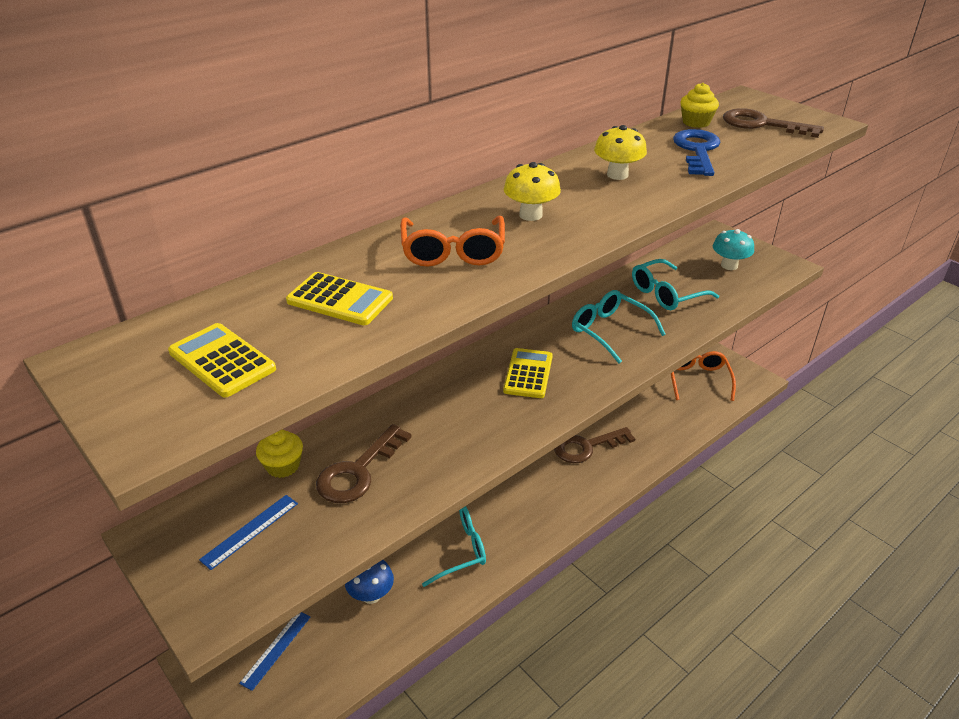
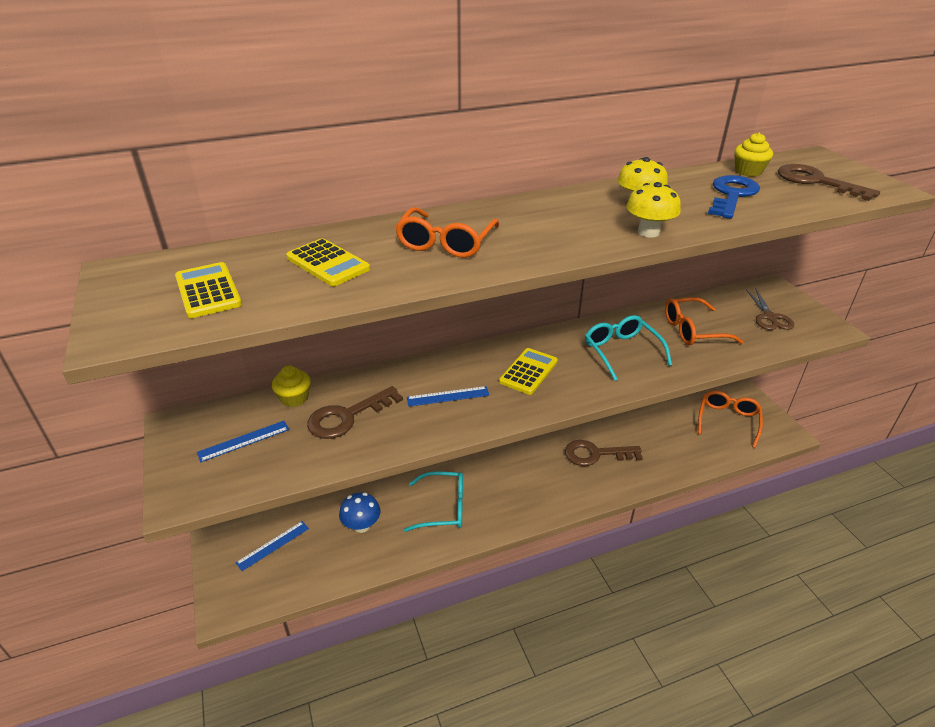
camera: 20 degrees right, 0 degrees up
yellow mushroom [504,162,561,221] -> yellow mushroom moved to [626,182,681,238]
turquoise glasses [632,259,719,310] -> orange glasses [665,297,744,345]
turquoise mushroom [713,229,754,270] -> brown scissors [746,289,794,330]
none -> blue ruler [407,386,490,407]

